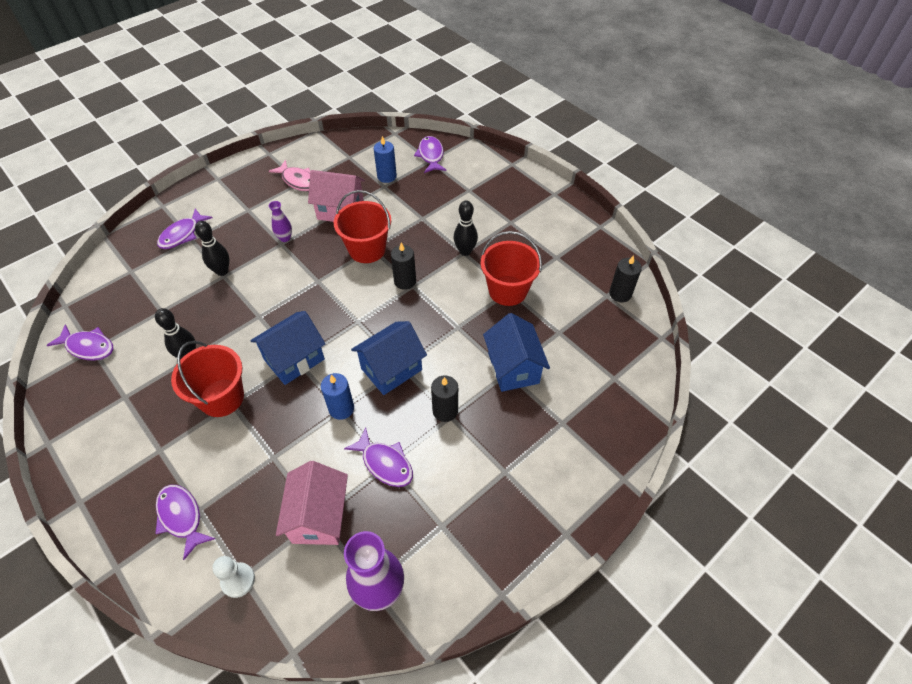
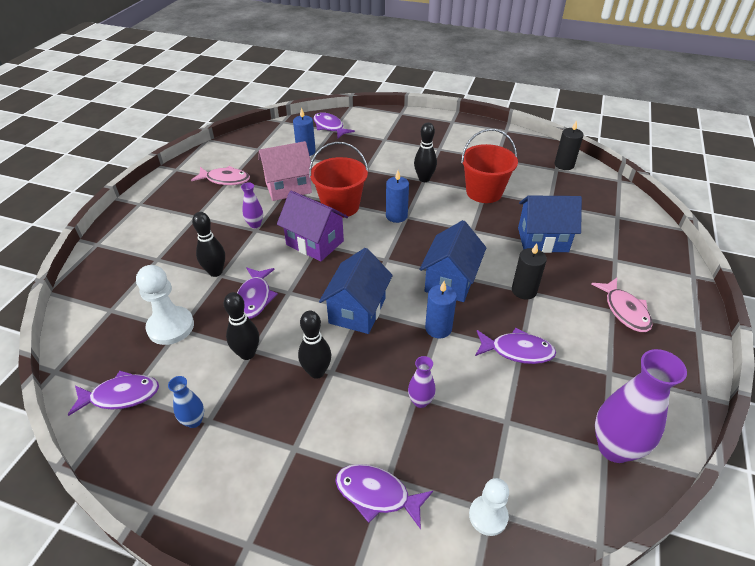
camera: 30 degrees left, 10 degrees down
purple fish [157,209,213,249] -> purple fish moved to [237,267,278,319]
red bucket [171,341,244,417] -> black bowling pin [298,311,331,379]
pink house [276,461,348,545] -> none
black candle [391,243,416,290] -> blue candle [386,171,409,223]
blue house [483,313,550,392] -> blue house turned 45 degrees counterclockwise [518,195,582,253]
none -> white pawn [136,265,194,345]
none -> blue vase [168,376,204,428]
none -> purple house [277,191,348,262]
none -> purple vase [408,356,436,408]
none -> pink fish [591,278,652,332]

